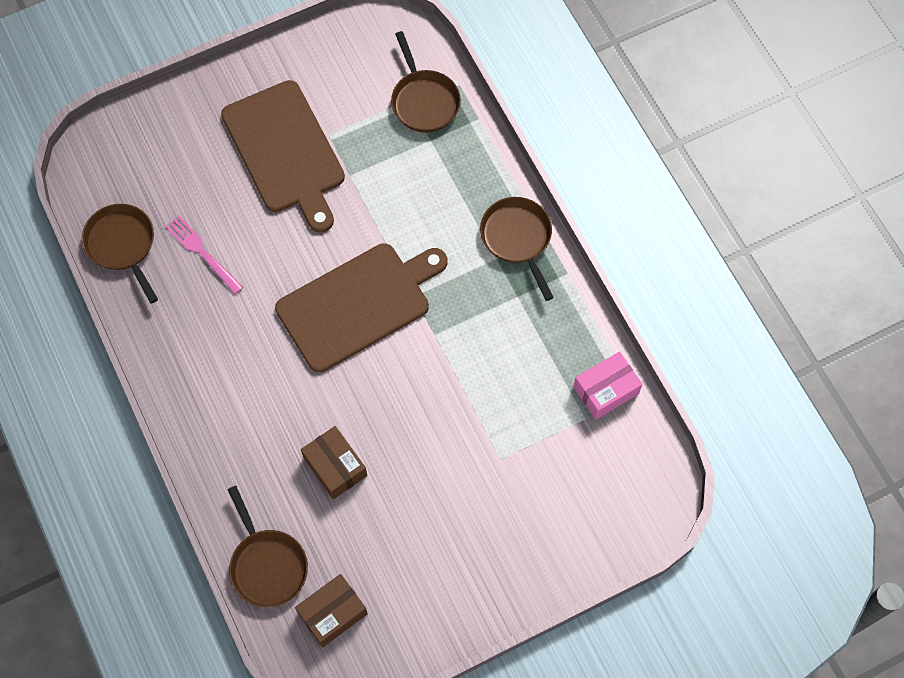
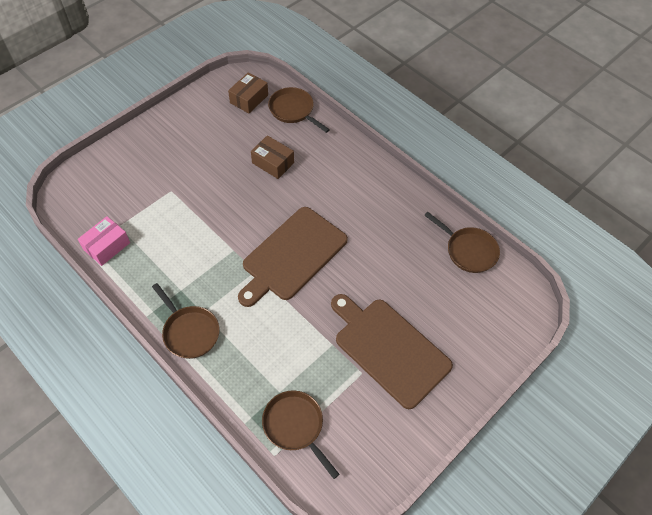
camera: 160 degrees right, 10 degrees down
pink fork [165,216,244,294] -> none

